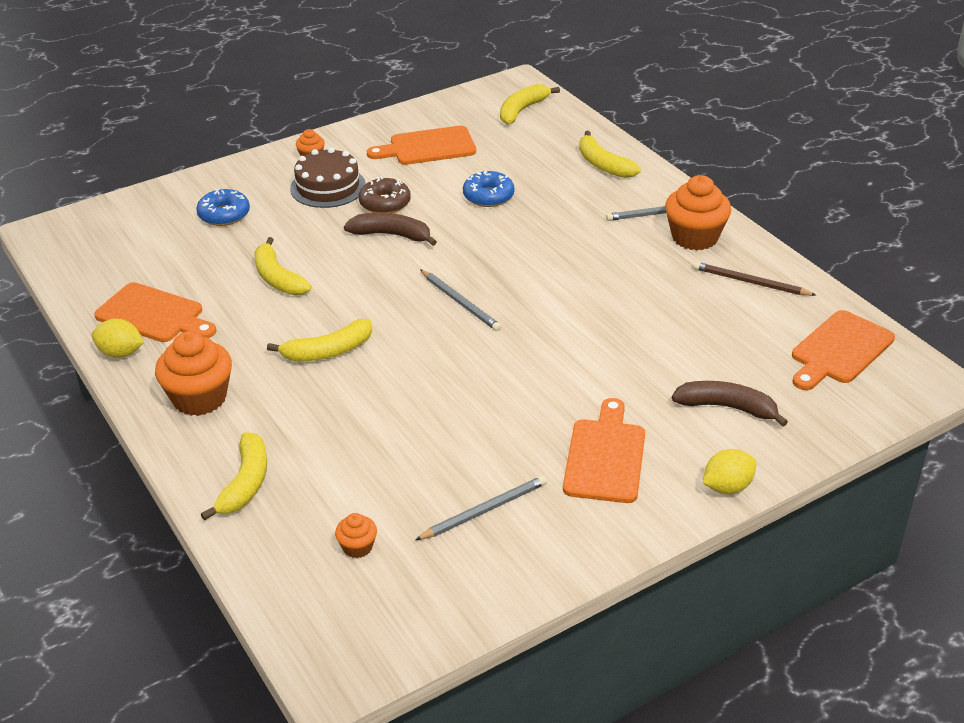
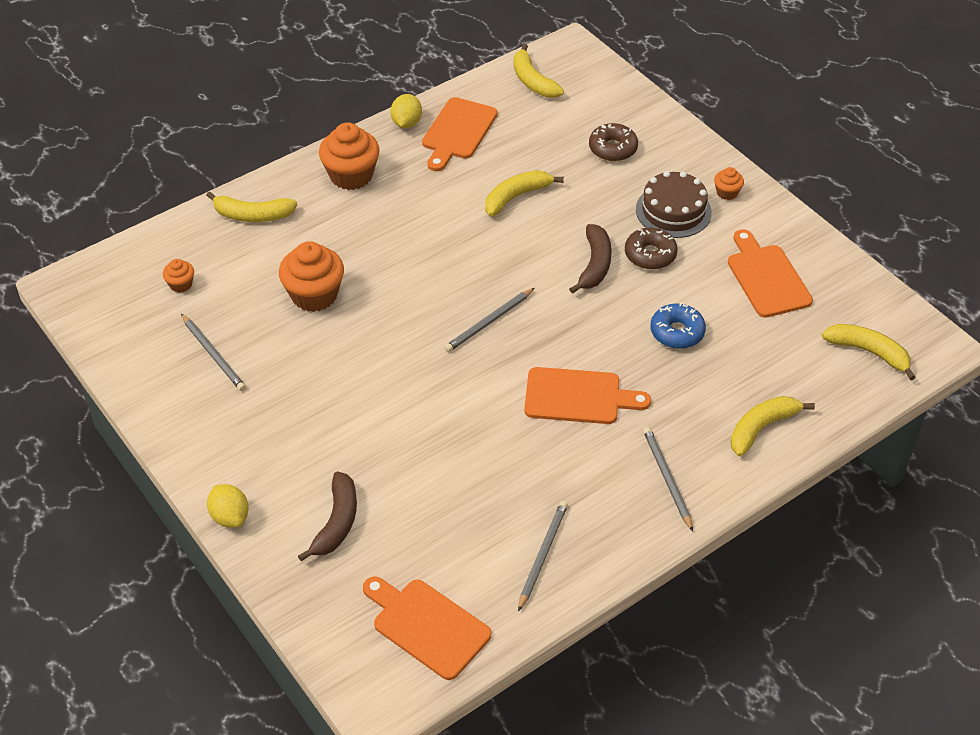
camera: 85 degrees right, 10 degrees up
blue donut [196,189,250,226] -> brown donut [589,123,638,161]
yellow banana [267,319,372,362] -> yellow banana moved to [514,44,564,98]
orange cutting board [563,398,645,503] -> orange cutting board moved to [524,367,651,424]
orange cupcake [665,175,731,250] -> orange cupcake moved to [279,241,344,312]
brown pencil [693,262,816,296] -> grey pencil [518,501,568,612]

